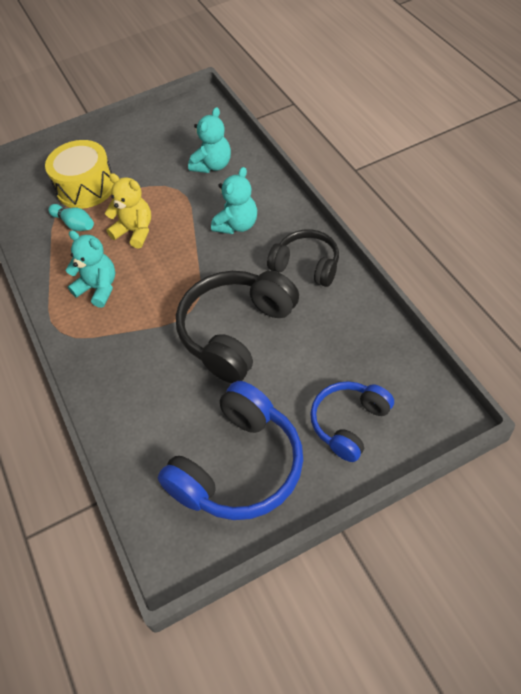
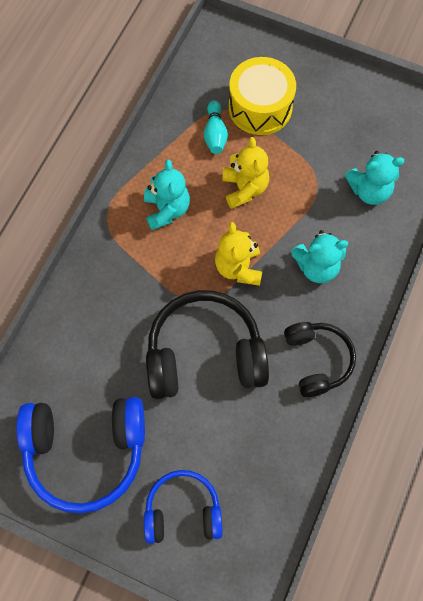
camera: 45 degrees right, 15 degrees up
none -> yellow teddy bear [215,222,262,286]

